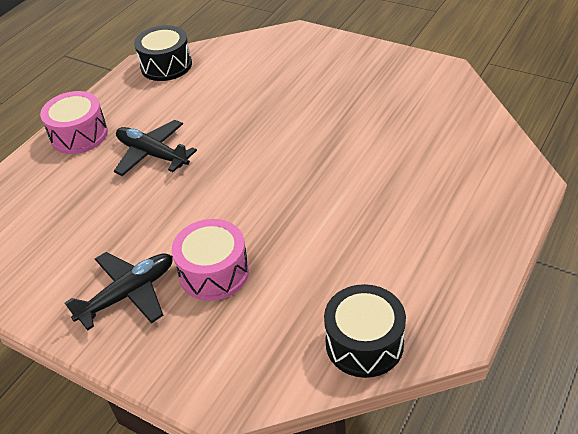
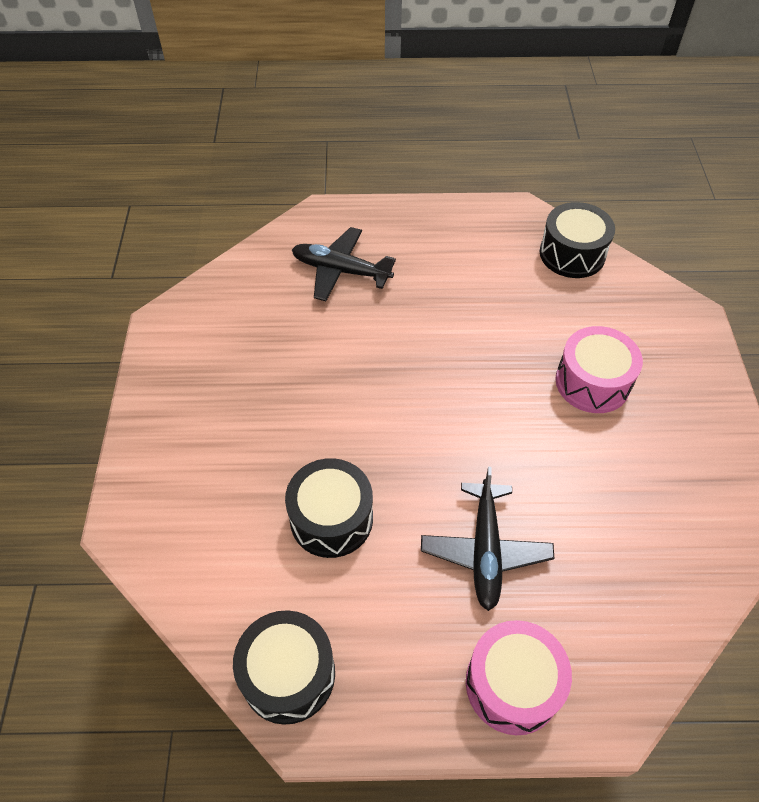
camera: 125 degrees left, 10 degrees up
black plane [65,252,173,330] -> black plane moved to [292,227,396,301]
none -> black drum [285,458,373,558]

